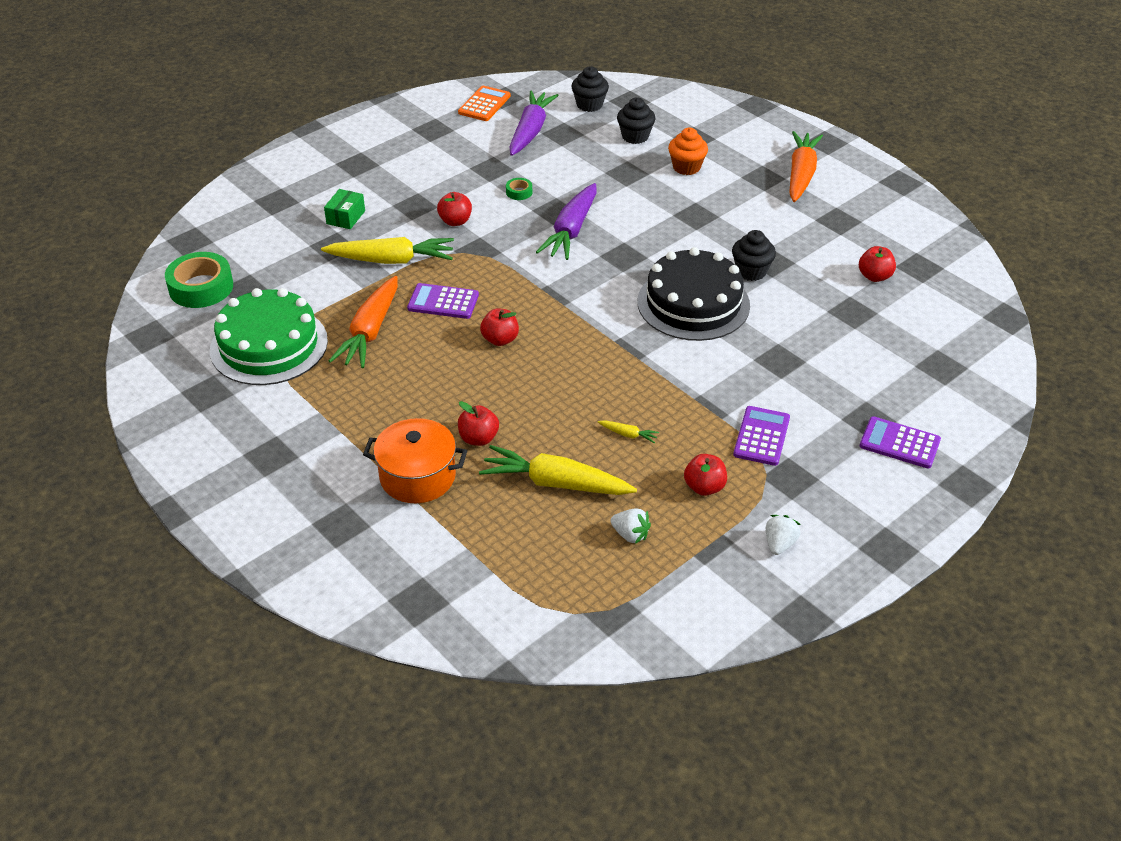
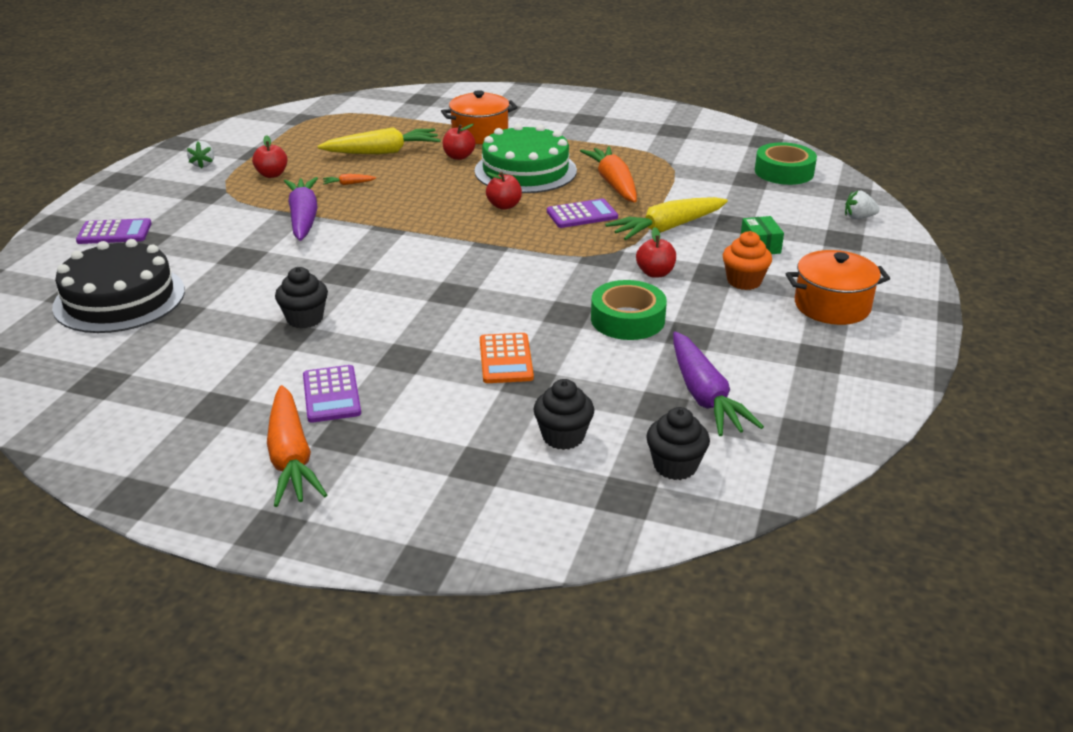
camera: 150 degrees right, 10 degrees down
green cake [210,288,328,385] -> green cake moved to [475,124,577,193]
orange calculator [458,86,511,121] -> orange calculator moved to [480,333,534,383]
green tape [506,178,532,200] -> green tape [591,280,667,340], size x2.20
purple carrot [536,183,597,260] -> purple carrot moved to [284,177,318,241]
yellow carrot [598,420,659,443] -> orange carrot [323,174,376,185]
white strawberry [610,508,651,544] -> white strawberry moved to [845,191,880,219]
black cake [638,247,750,341] -> black cake moved to [52,239,185,333]
orange cupcake [668,128,708,175] -> orange cupcake moved to [723,231,772,290]
purple calculator [733,406,790,466] -> purple calculator moved to [303,365,361,423]
red apple [859,246,896,282] -> none
none -> orange pot [786,250,890,325]

